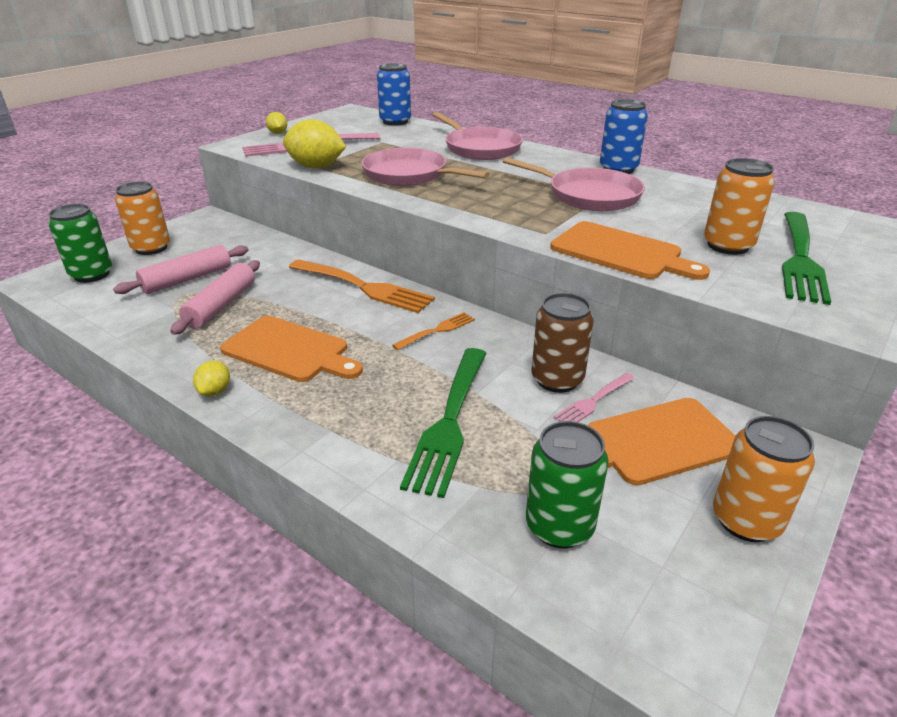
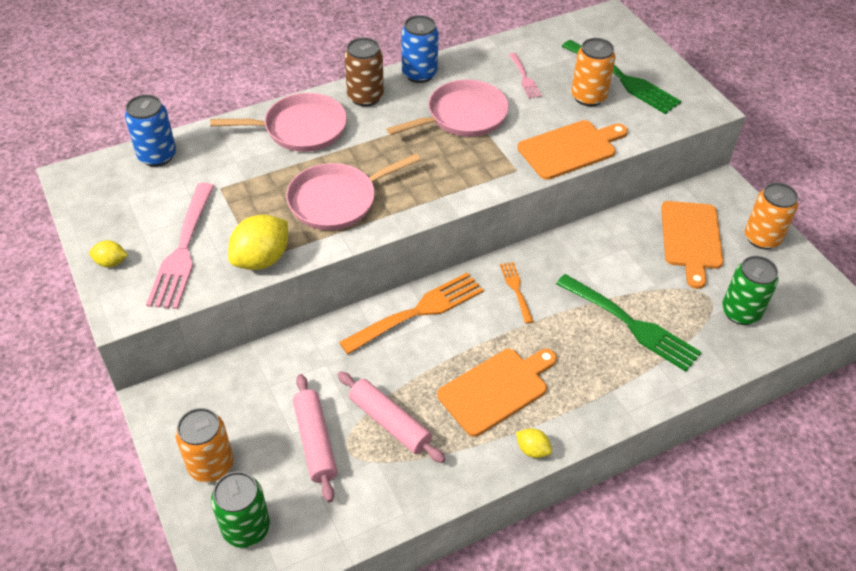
camera: 65 degrees left, 15 degrees up
brown can [531,293,594,393] -> brown can moved to [345,37,384,107]
pink fork [554,373,635,422] -> pink fork moved to [509,53,542,99]

